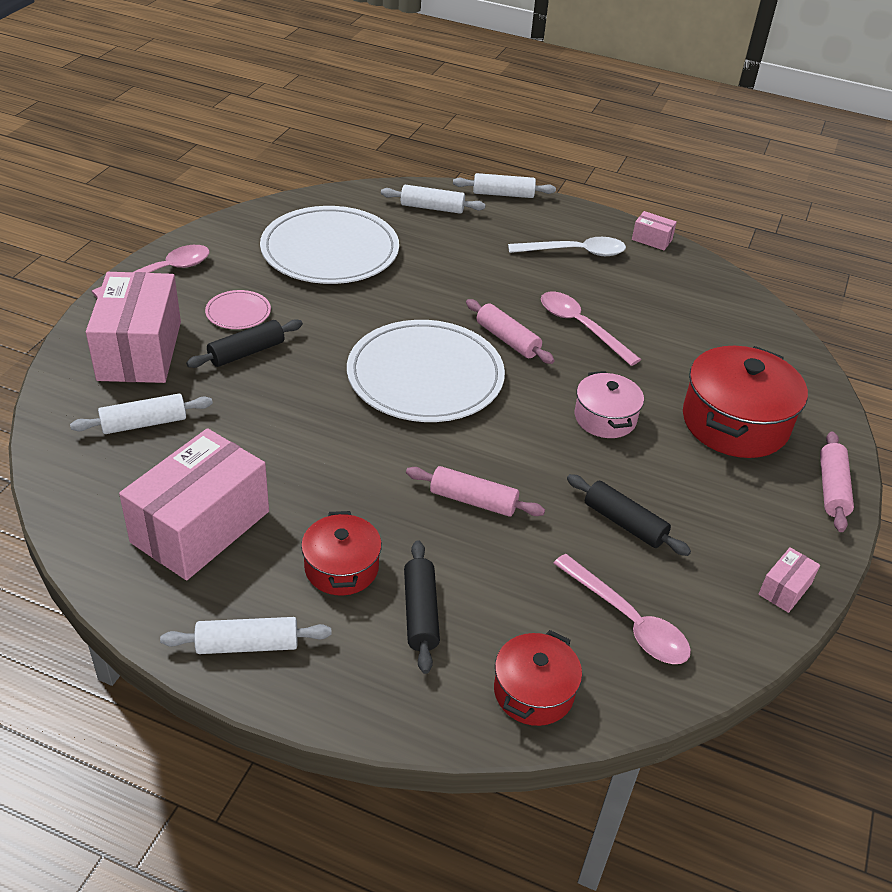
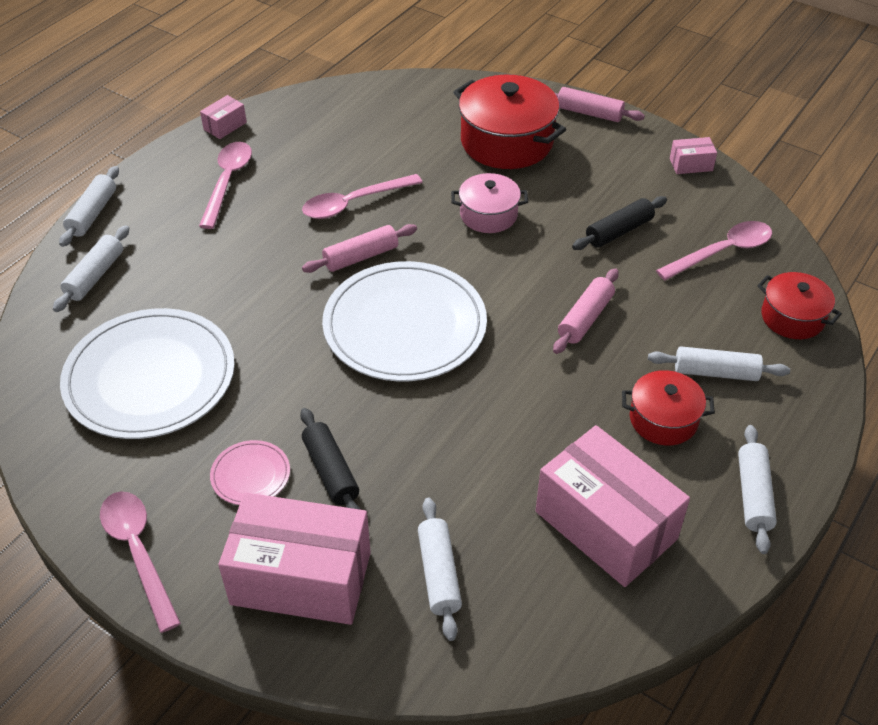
camera: 75 degrees left, 5 degrees up
black rolling pin [404,540,440,674] -> white rolling pin [648,346,790,381]
white spoon [508,237,626,256] -> pink spoon [199,142,252,229]
pink box [759,547,820,613] -> pink box turned 60 degrees counterclockwise [670,137,717,174]

